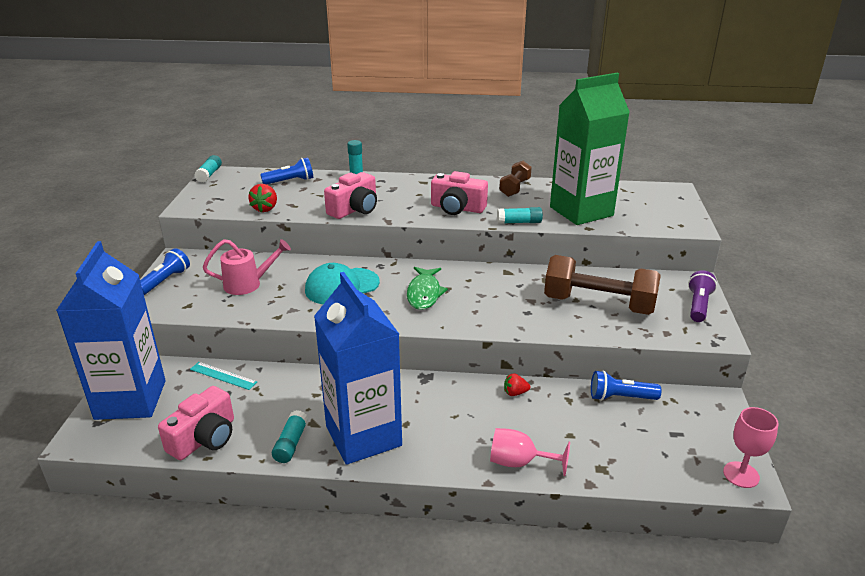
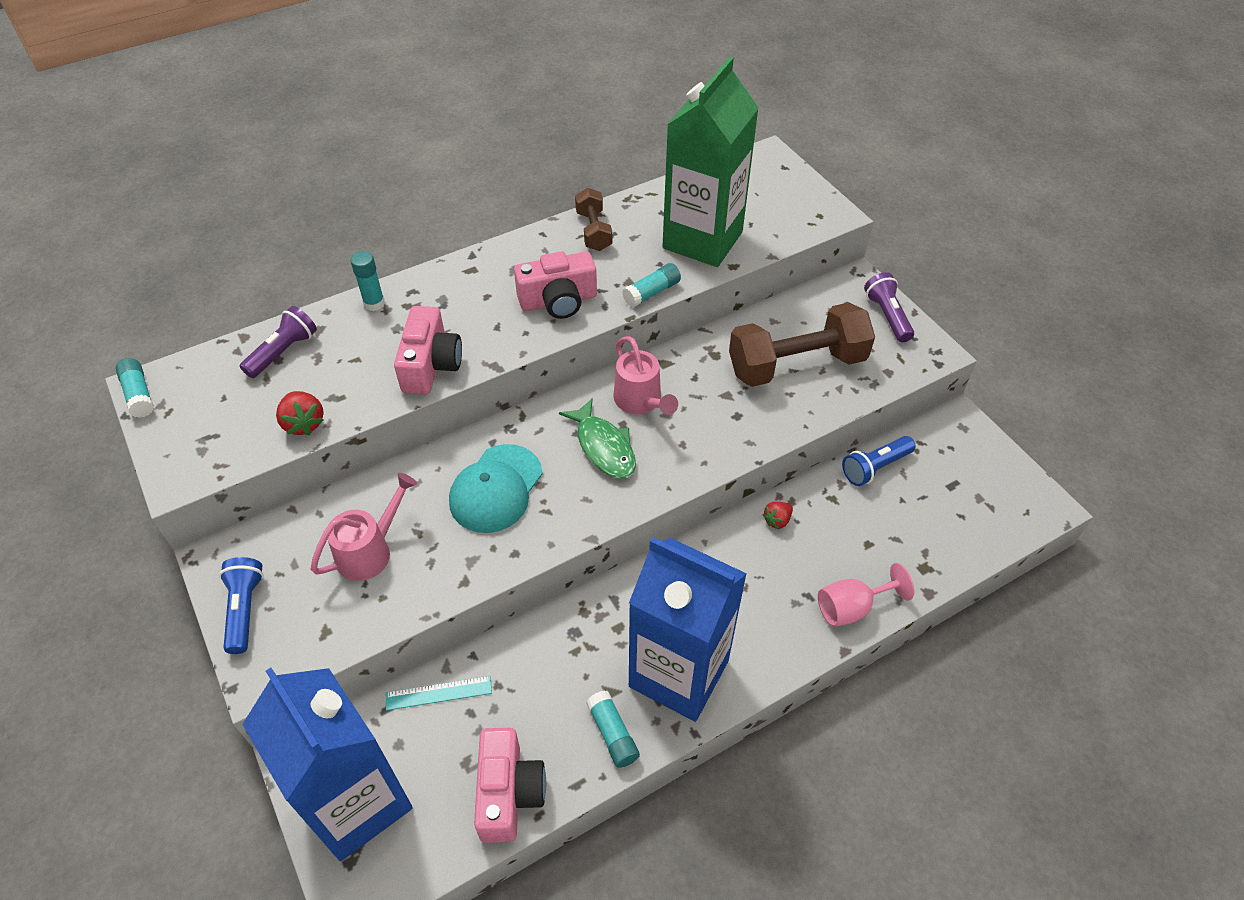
camera: 35 degrees left, 20 degrees up
blue flashlight [260,157,313,184] -> purple flashlight [240,306,317,378]
pink goblet [723,407,778,488] -> none
none -> pink watering can [613,336,678,415]

